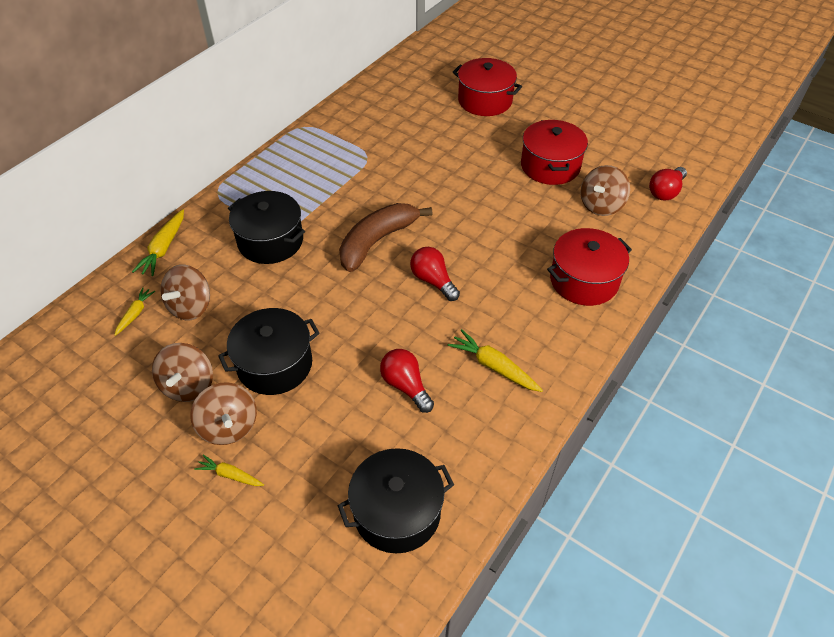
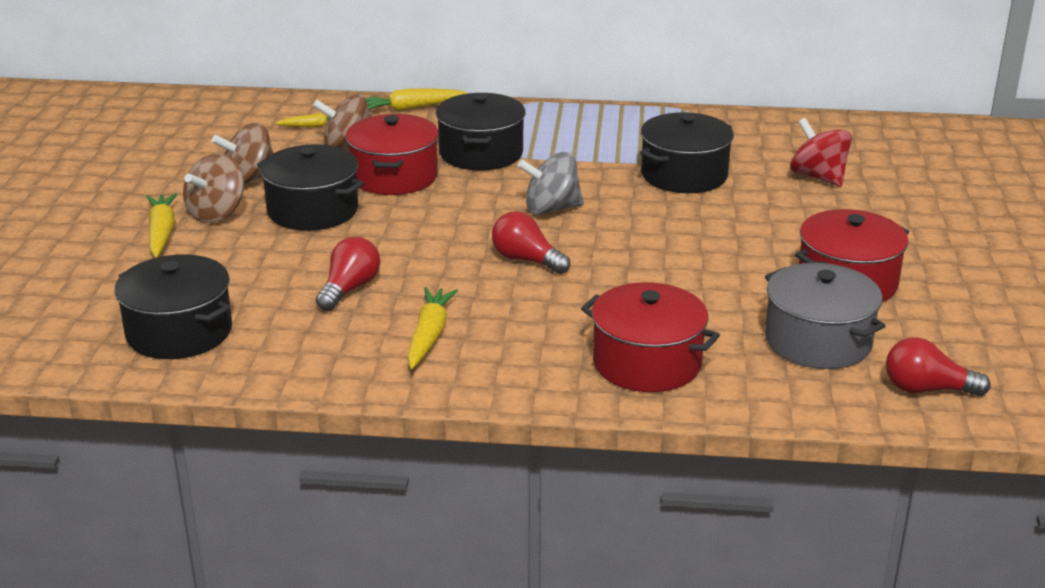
camera: 60 degrees right, 20 degrees down
yellow carrot [194,455,264,486] -> yellow carrot [146,193,177,258], size x1.60
brown banana [339,203,432,272] -> grey spinning top [518,152,584,215]
red light bulb [410,247,460,301] -> red light bulb turned 75 degrees counterclockwise [492,211,570,274]
red pot [453,58,522,116] -> red pot moved to [346,114,439,195]
brown spinning top [581,165,630,216] -> grey pot [765,263,885,369]
none -> black pot [640,112,734,193]
none -> red spinning top [790,118,852,186]

